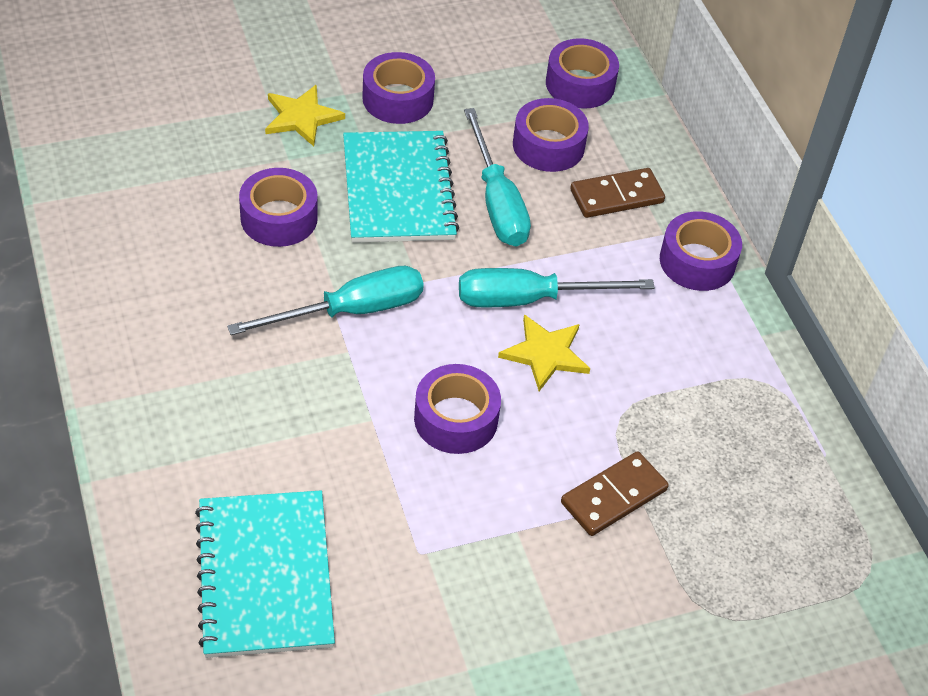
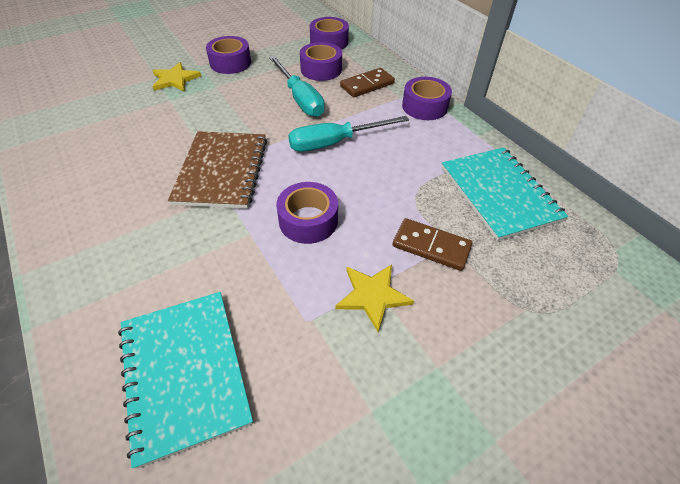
camera: 10 degrees left, 0 degrees up
turquoise screwdriver [227,266,424,335] -> brown notebook [168,131,267,209]
purple tape [239,168,318,247] -> none
turquoise notebook [343,131,459,243] -> turquoise notebook moved to [442,147,568,241]
yellow star [498,315,590,391] -> yellow star moved to [335,264,414,332]
brown domino [561,451,669,536] -> brown domino turned 75 degrees clockwise [393,218,472,271]

